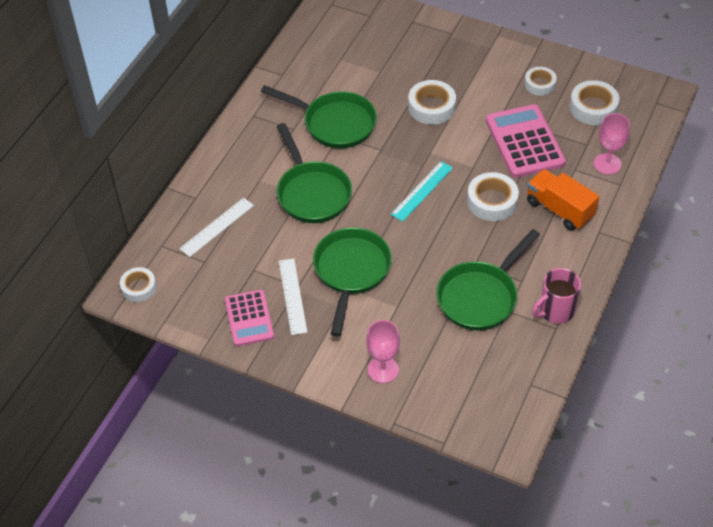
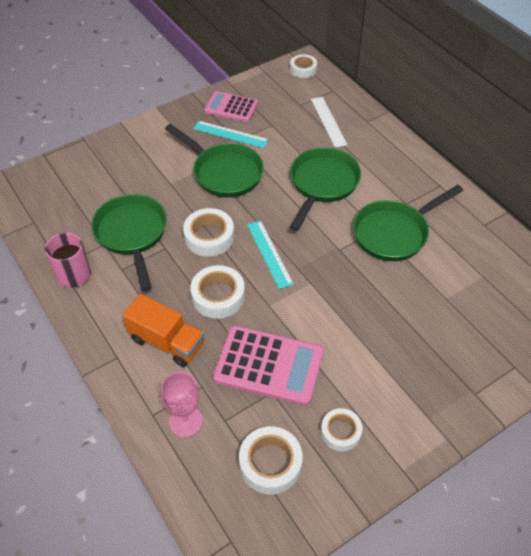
camera: 120 degrees right, 0 degrees up
green pan [277,123,352,223] -> green pan turned 105 degrees clockwise [290,147,361,231]
white ruler [279,258,307,335] -> turquoise ruler [193,121,269,148]
pink goblet [366,320,400,383] -> none
white tape [408,80,456,125] -> white tape moved to [183,208,234,257]
orange truck [527,169,599,231] -> orange truck turned 45 degrees clockwise [122,294,204,367]

